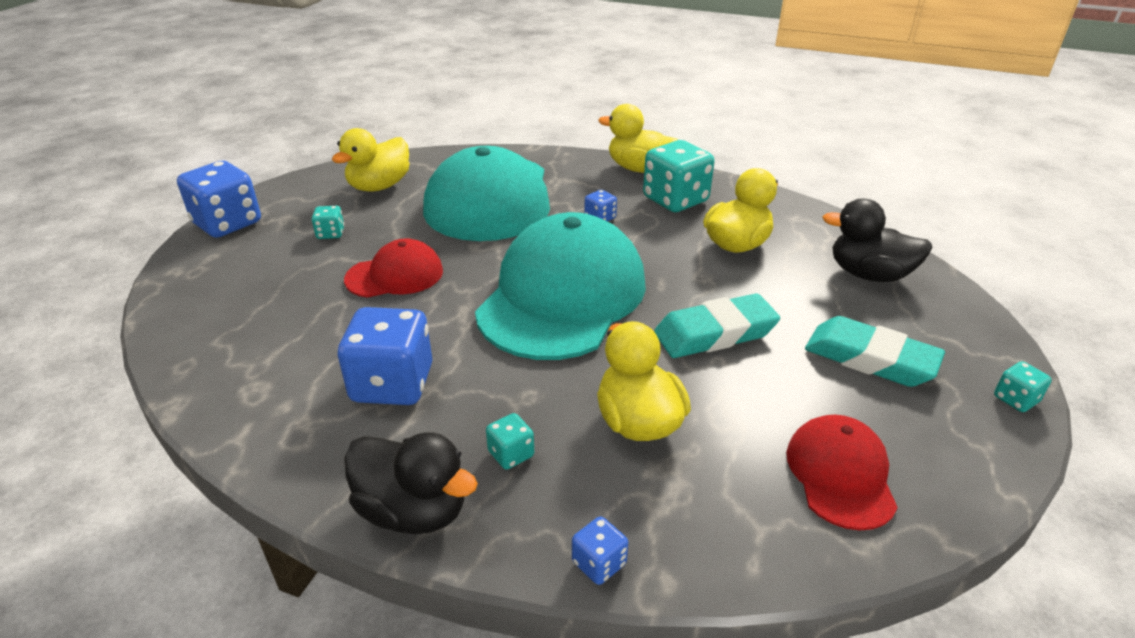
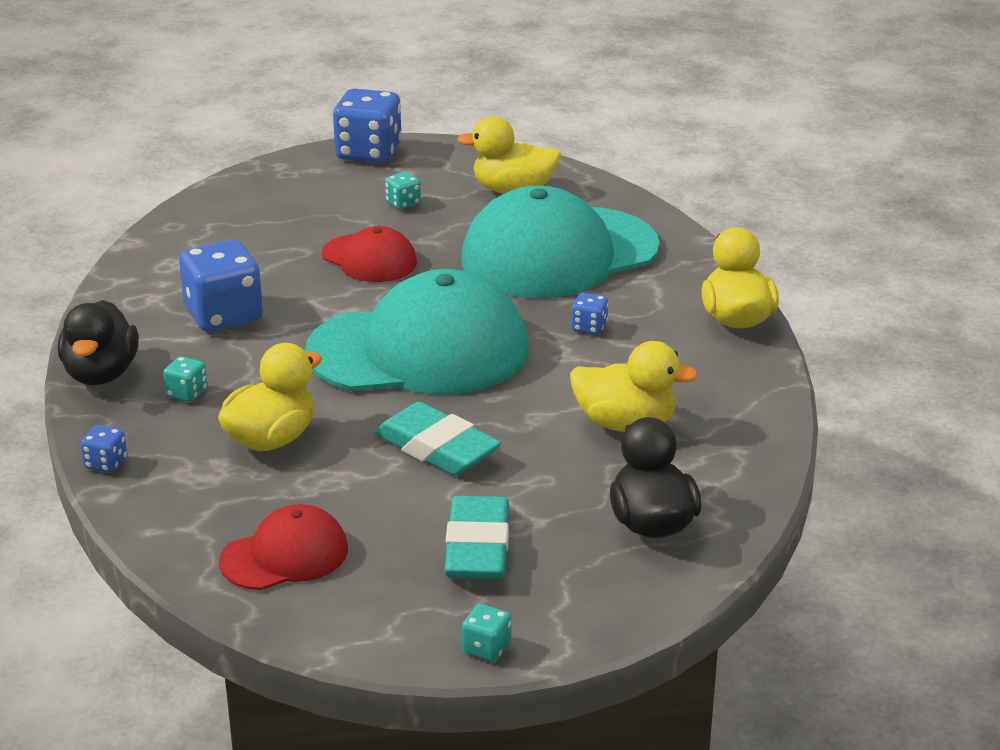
camera: 60 degrees right, 5 degrees down
turquoise dice [643,140,715,212] -> none

